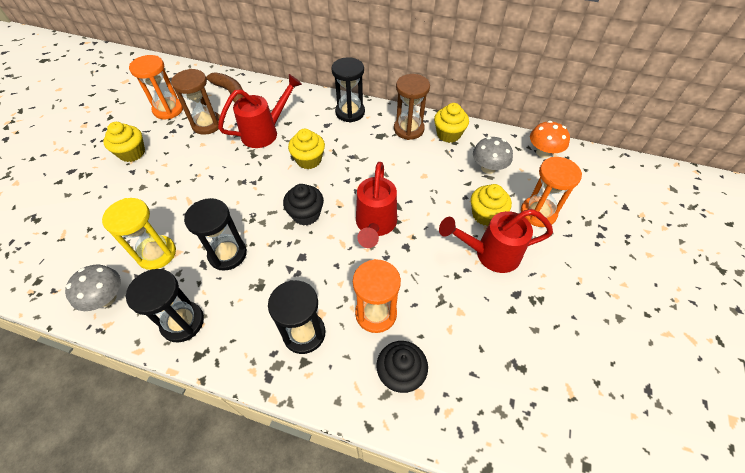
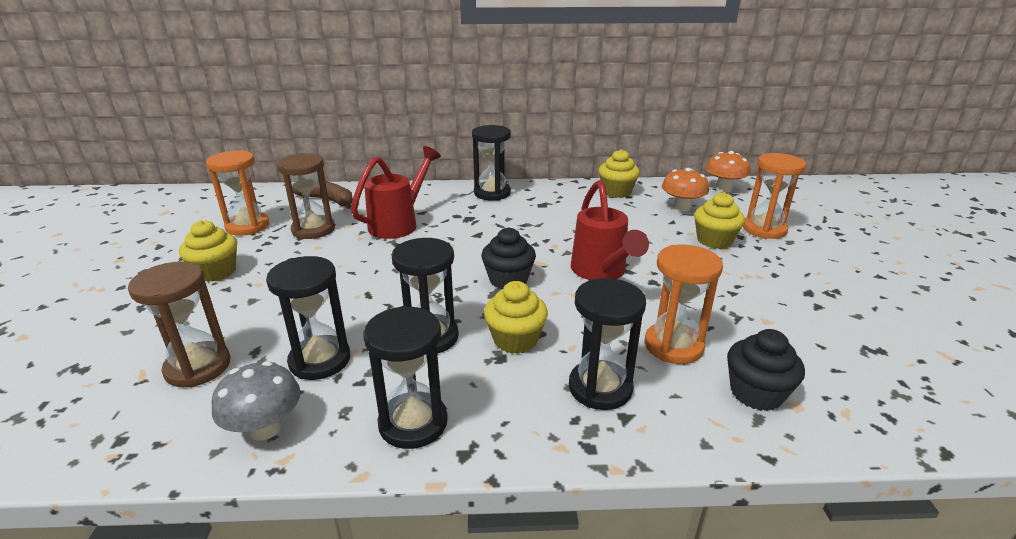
camera: 20 degrees left, 25 degrees down
yellow hourglass [102,198,176,270] -> black hourglass [266,256,350,380]
yellow cupcake [288,129,325,169] -> yellow cupcake moved to [484,281,548,354]
brown hourglass [394,74,430,140] -> brown hourglass moved to [128,261,230,388]
red watering can [439,209,553,273] -> none
grey mushroom [473,137,513,174] -> orange mushroom [662,168,709,212]

